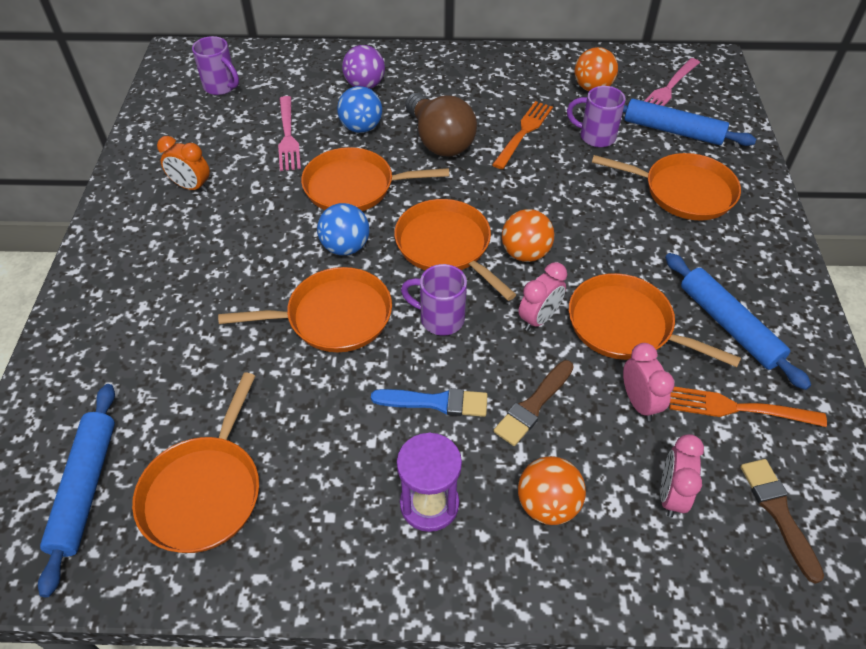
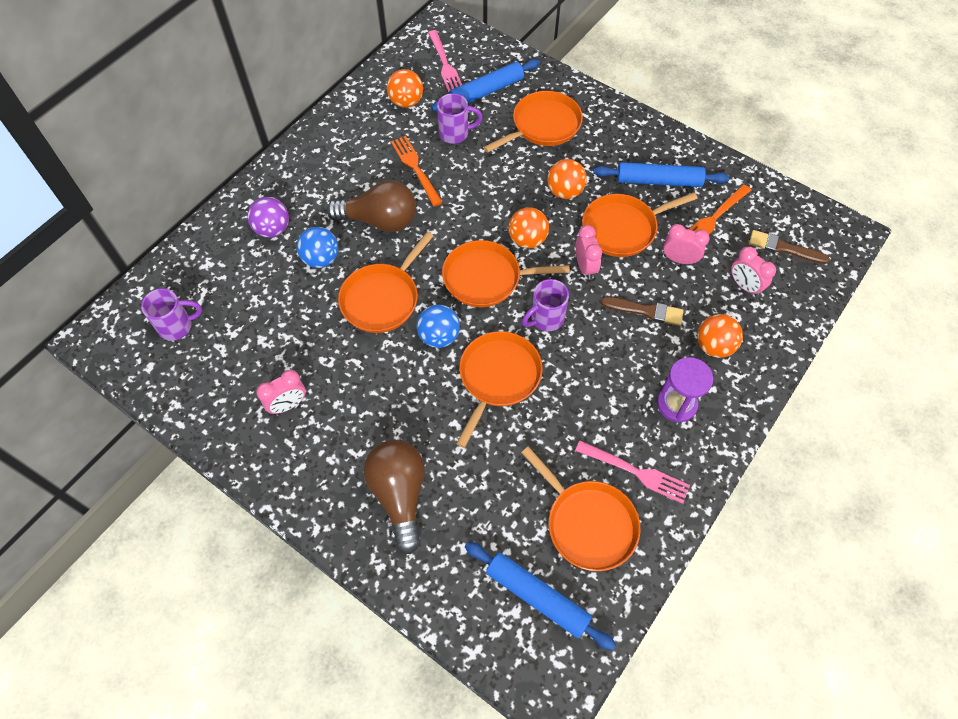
camera: 55 degrees left, 10 degrees up
orange clock [157,136,210,192] -> pink clock [257,370,306,414]
pink fork [278,96,301,171] -> pink fork moved to [575,441,690,504]
blue brush [371,388,488,417] -> none
brown brush [494,360,574,446] -> brown brush turned 60 degrees counterclockwise [601,297,684,326]
purple mug [567,86,626,147] -> purple mug turned 150 degrees counterclockwise [437,93,483,144]
none -> brown light bulb [363,440,425,554]
none -> orange ball [547,159,587,199]

